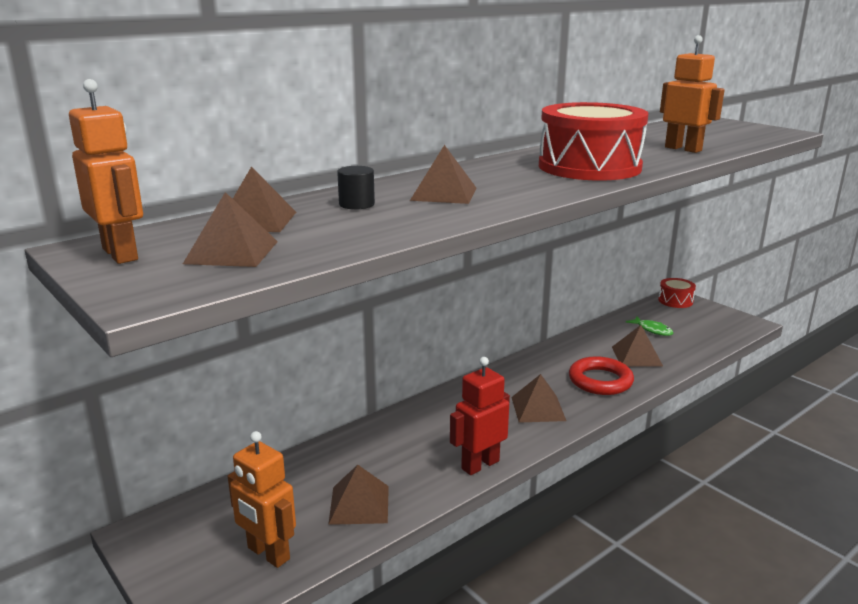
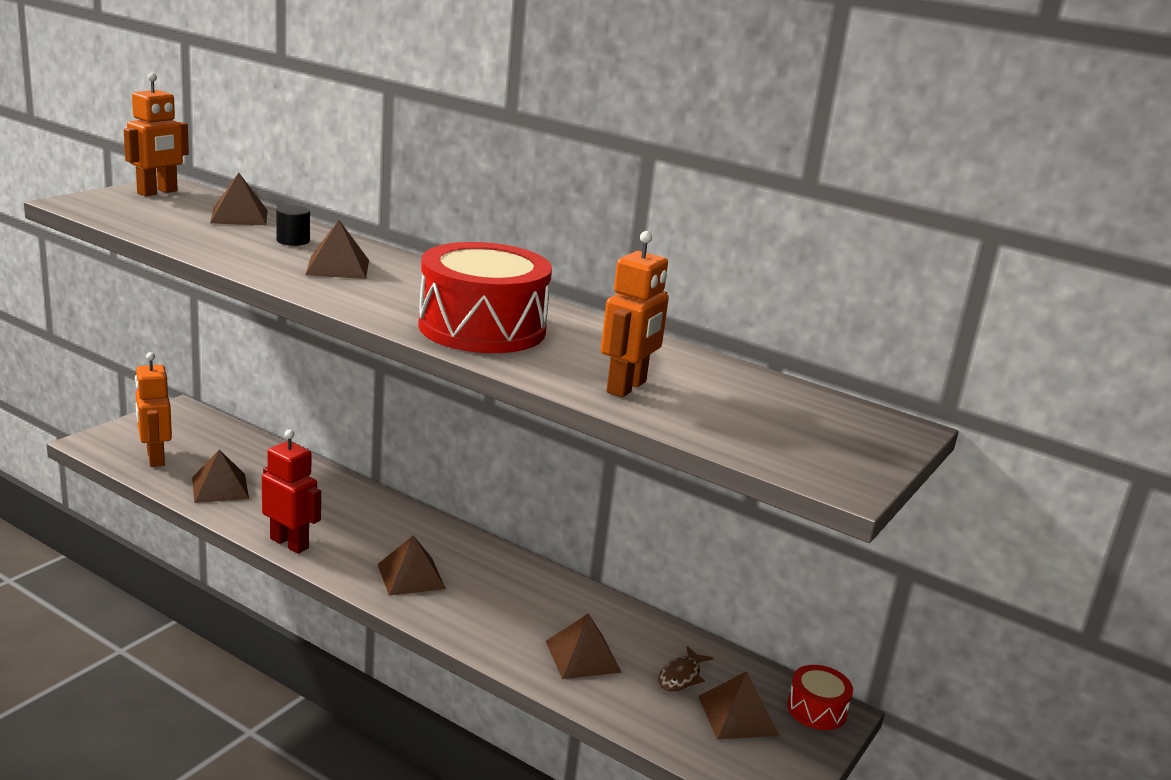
camera: 70 degrees right, 0 degrees up
brown pyramid [183,192,278,267] -> brown pyramid moved to [698,671,779,740]
orange robot [228,431,296,568] -> orange robot turned 45 degrees counterclockwise [135,352,172,467]
red ring [569,356,634,395] -> none
green fish [626,317,673,336] -> brown fish [658,646,713,691]

